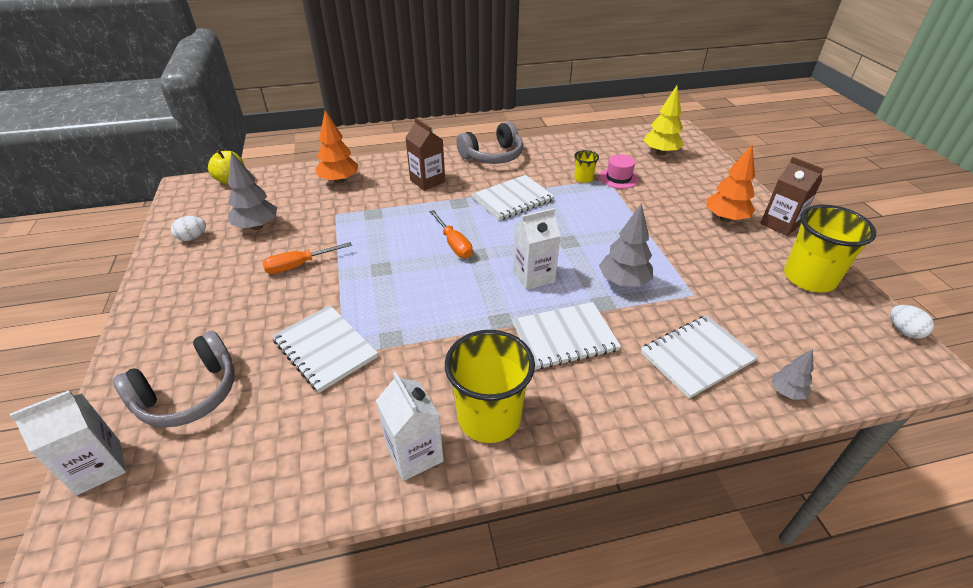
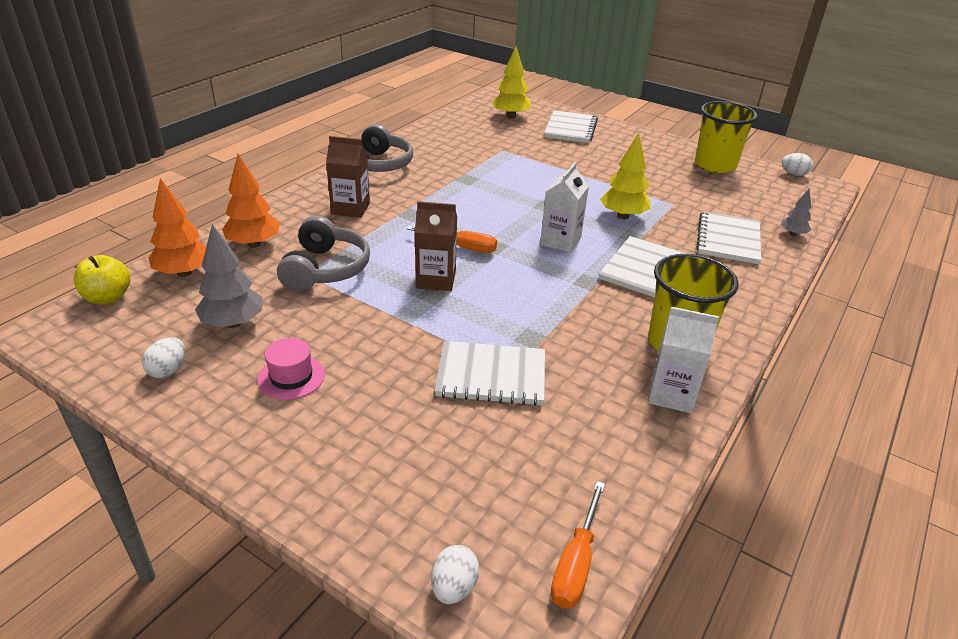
camera: 45 degrees left, 5 degrees down
white carton [10,391,126,496] -> white egg [431,545,479,604]
grey headphones [113,331,235,427] -> grey headphones moved to [277,216,370,291]
orange screwdriver [262,242,352,274] -> orange screwdriver moved to [551,481,605,608]
white notebook [472,175,555,221] -> white notebook moved to [544,110,598,143]
yellow cup [574,150,599,183] -> none
pink hat [599,154,639,189] -> pink hat moved to [257,338,325,400]
grey tree [599,203,653,287] -> yellow tree [600,133,651,219]
orange tree [707,145,755,222] -> orange tree moved to [148,178,206,277]
brown carton [760,157,824,236] -> brown carton moved to [415,201,457,291]

